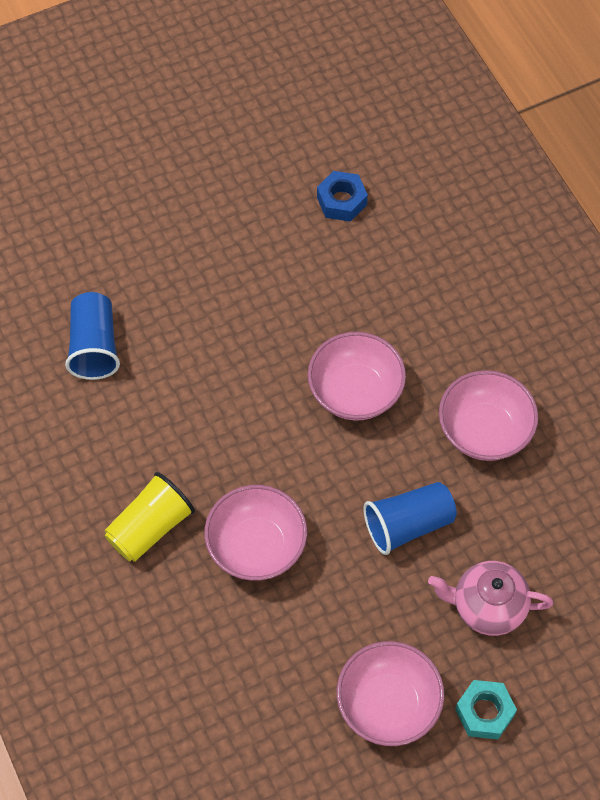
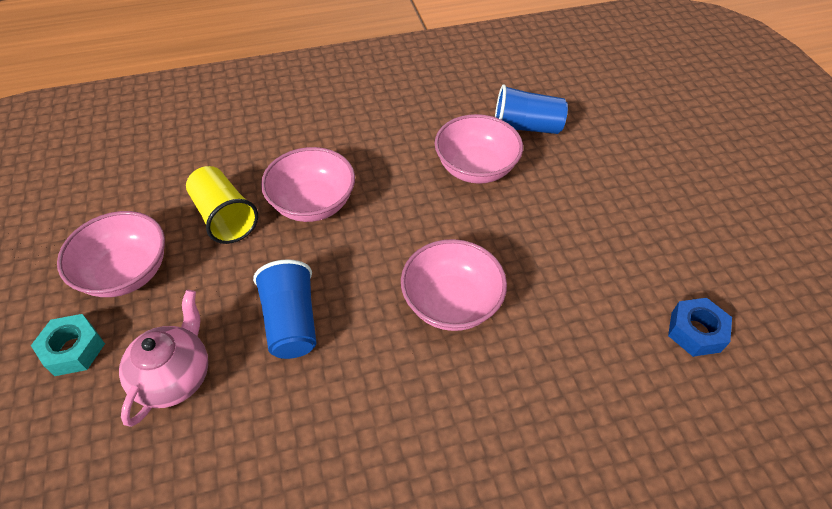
camera: 100 degrees right, 10 degrees down
yellow cup [105,472,195,562] -> yellow cup moved to [186,166,258,244]
pink bowl [439,370,538,461] -> pink bowl moved to [435,114,523,184]

